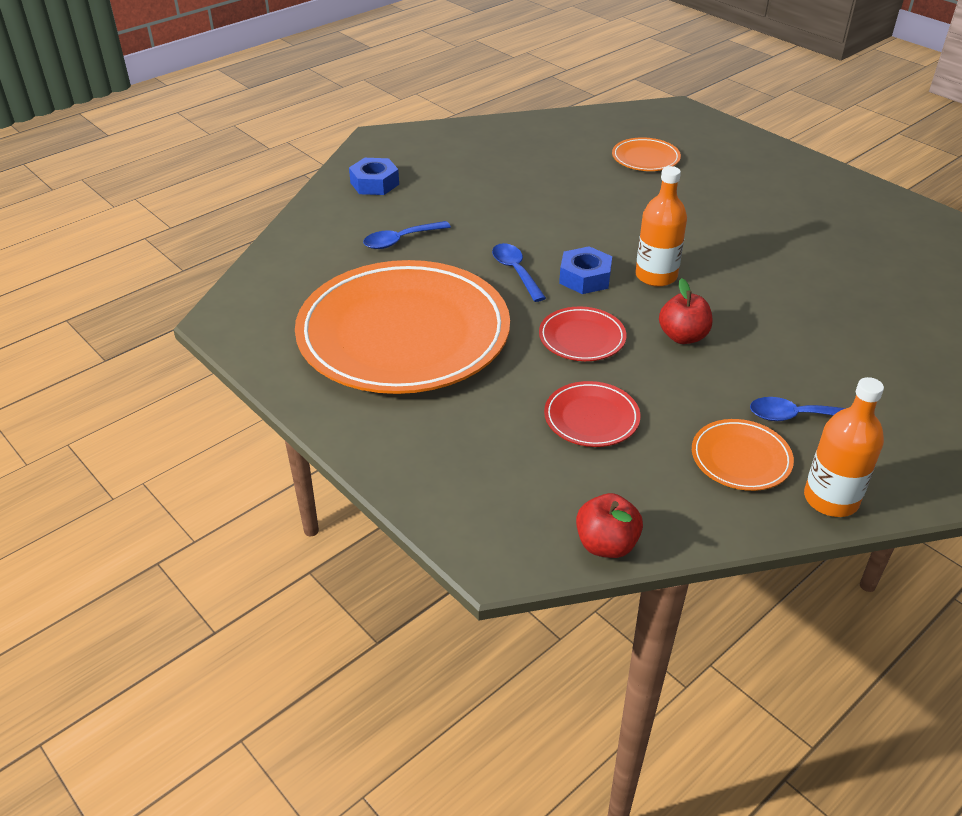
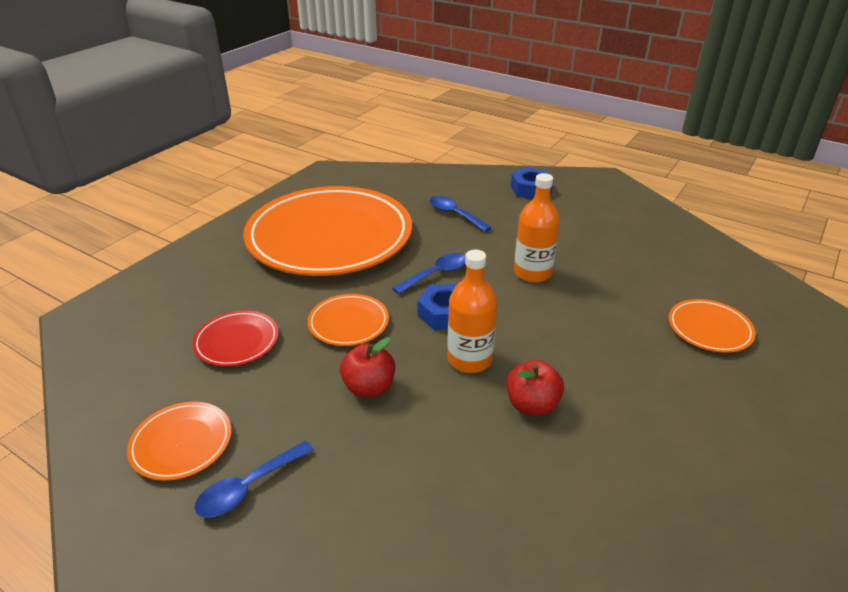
camera: 75 degrees right, 5 degrees down
red plate [539,307,626,361] -> orange plate [308,294,389,346]
red apple [576,493,643,558] -> red apple moved to [506,360,564,416]
blue spoon [750,397,846,421] -> blue spoon turned 120 degrees counterclockwise [194,441,314,518]
orange bottle [804,377,884,517] -> orange bottle moved to [514,173,560,283]

